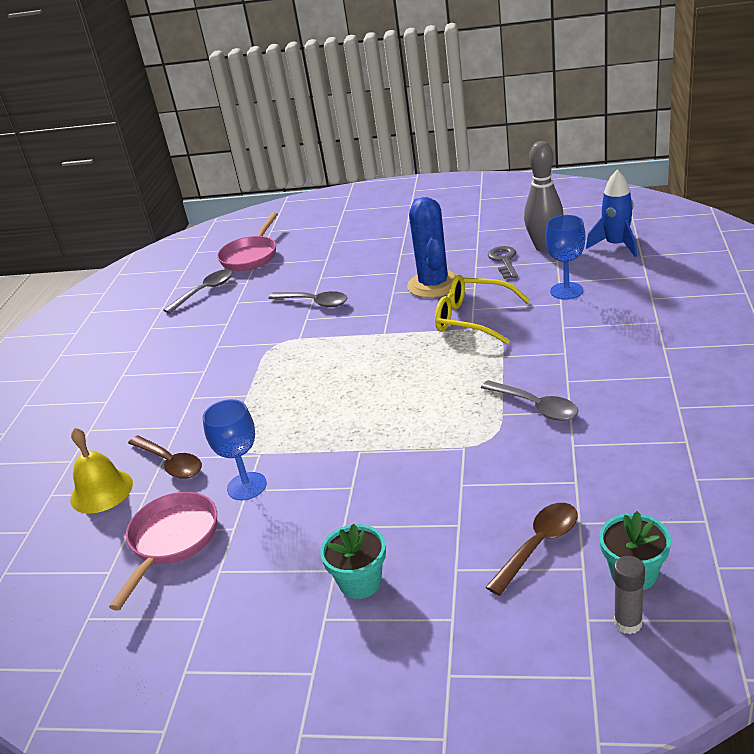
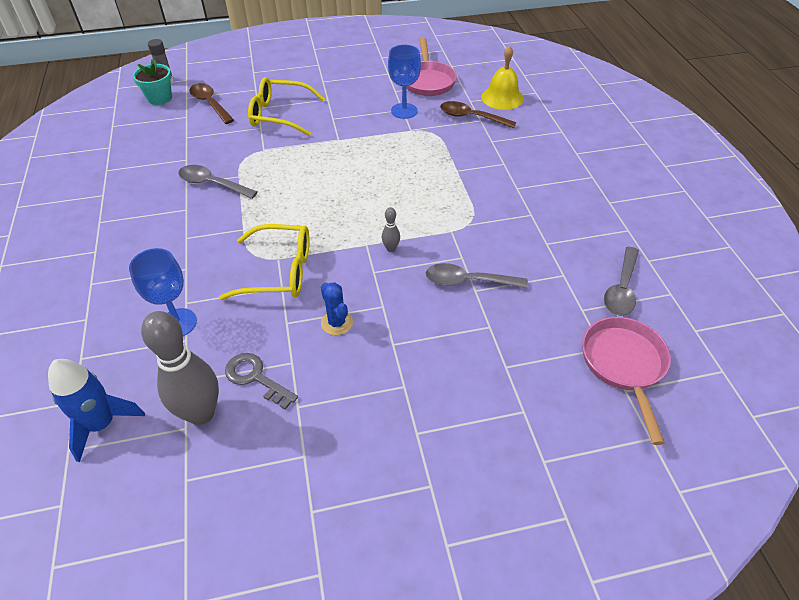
camera: 155 degrees right, 15 degrees up
turquoise flower pot [320,524,386,599] -> none
blue cactus [407,197,457,298] -> blue cactus [321,282,353,335], size x0.50
brown spoon [486,503,578,596] -> brown spoon turned 120 degrees clockwise [189,83,234,124]
grey key [488,246,518,279] -> grey key turned 150 degrees clockwise [225,353,298,410]
none -> yellow glasses [248,77,325,136]
none -> grey bowling pin [382,207,400,252]

